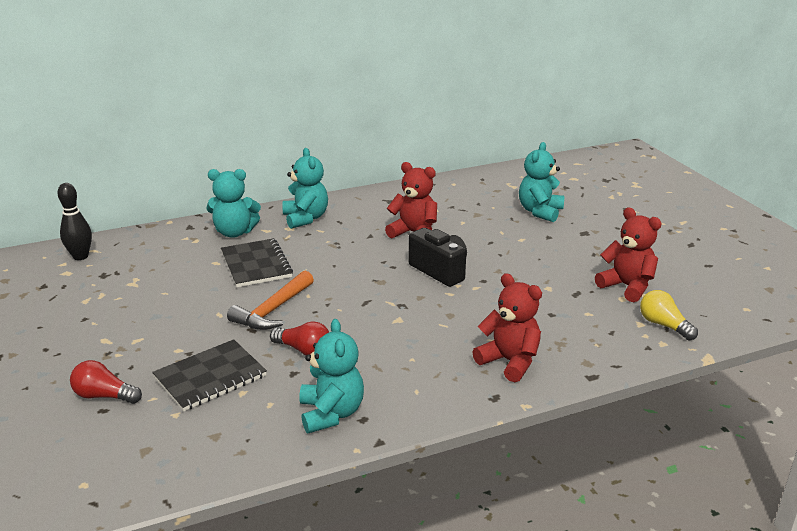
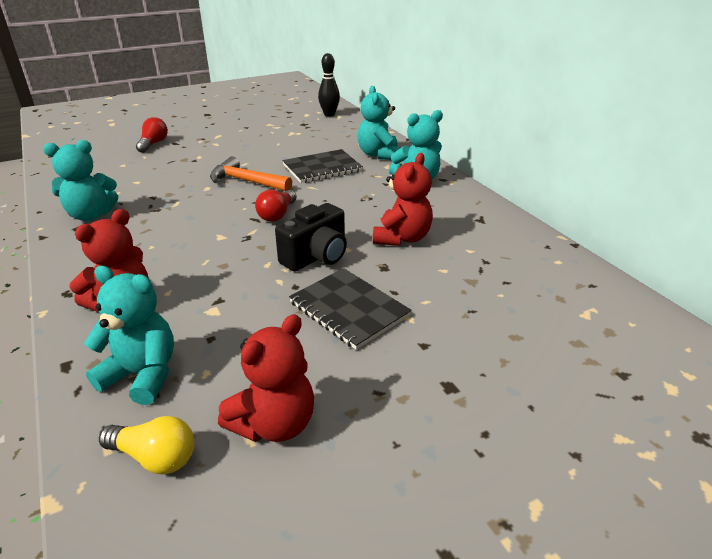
camera: 85 degrees right, 5 degrees up
black notebook [152,339,267,411] -> black notebook moved to [289,268,412,350]
red light bulb [270,321,329,355] -> red light bulb moved to [255,190,297,222]
turquoise teddy bear [519,142,564,222] -> turquoise teddy bear moved to [84,266,174,405]
yellow light bulb [640,290,698,340] -> yellow light bulb turned 60 degrees clockwise [99,416,194,475]

